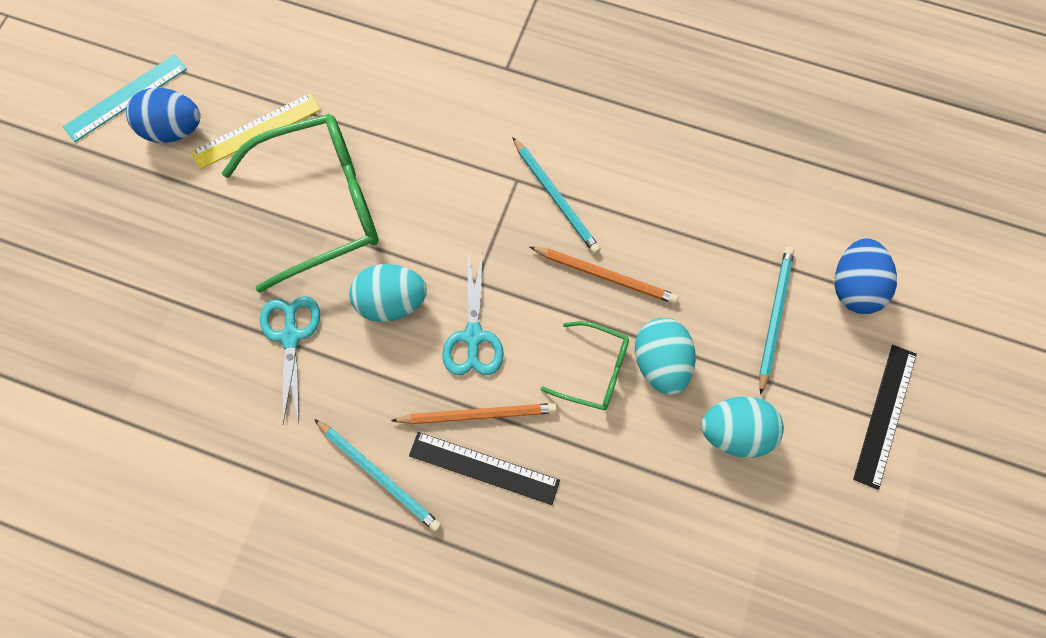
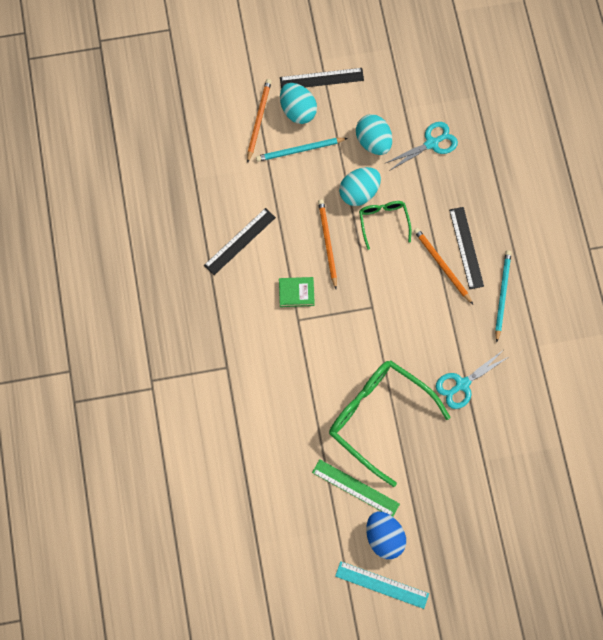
camera: 120 degrees left, 0 degrees up
yellow ruler [191,93,321,169] -> green ruler [312,459,400,517]
turquoise egg [349,264,427,322] -> turquoise egg moved to [280,83,317,124]
turquoise scissors [442,255,504,375] -> turquoise scissors moved to [386,122,458,171]
turquoise pencil [512,137,601,254] -> green book [279,277,315,307]
blue egg [835,238,897,314] -> orange pencil [247,79,272,163]
none -> black ruler [204,208,276,275]

